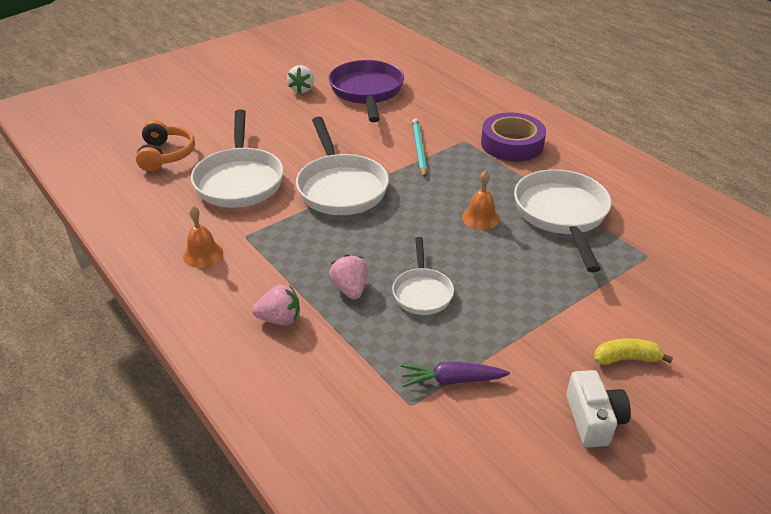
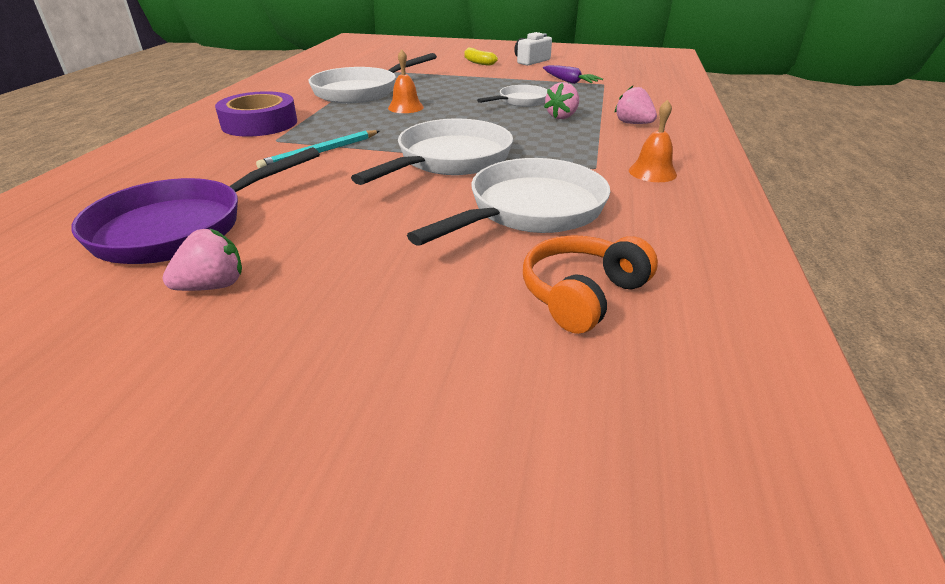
camera: 130 degrees left, 5 degrees down
white strawberry [287,65,314,93] -> pink strawberry [162,228,242,291]

